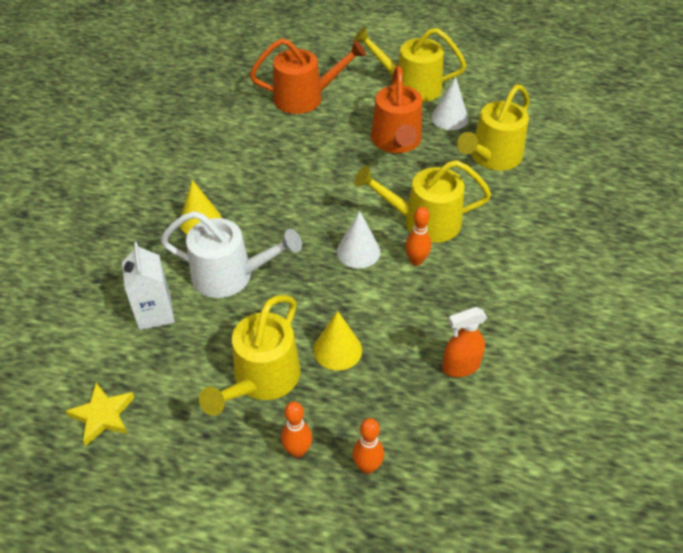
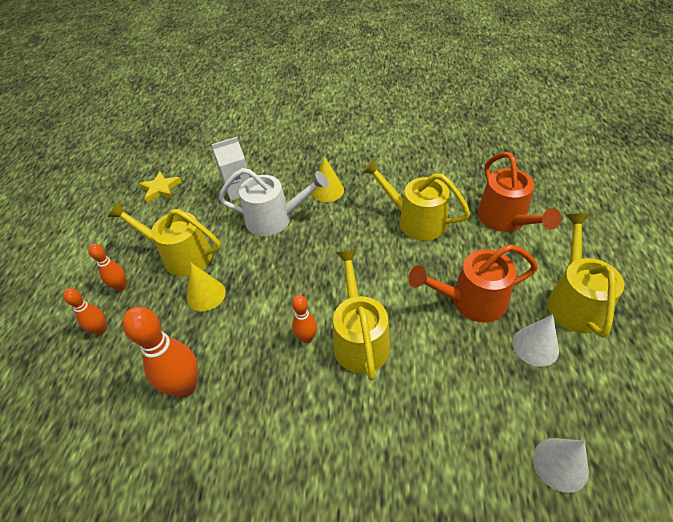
camera: 85 degrees right, 0 degrees up
white watering can [161,211,302,298] -> white watering can turned 90 degrees counterclockwise [219,168,329,236]
white cone [337,211,381,268] -> white cone moved to [533,438,589,493]
orange spray bottle [442,307,487,377] -> orange bowling pin [122,307,198,397]
yellow watering can [457,84,529,171] -> yellow watering can moved to [362,159,471,241]

